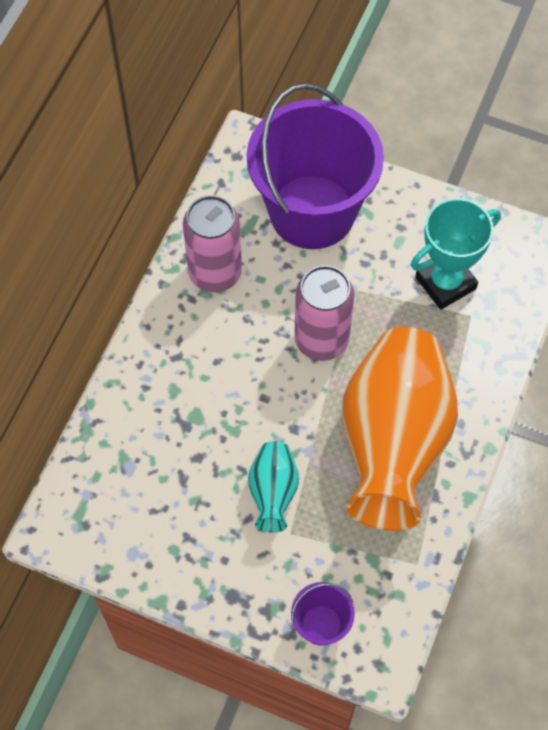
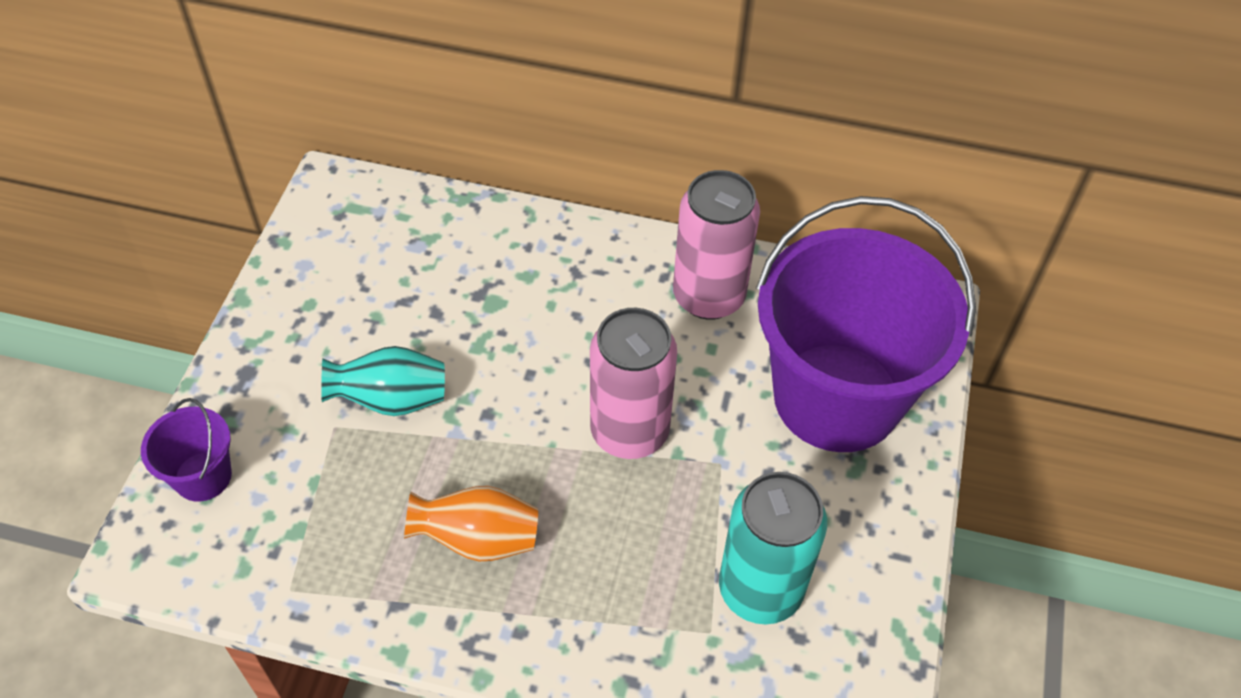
camera: 80 degrees right, 10 degrees down
orange vase [342,327,458,531] -> orange vase [404,486,538,561], size x0.44
turquoise trophy [411,198,501,310] -> turquoise can [719,472,827,624]

